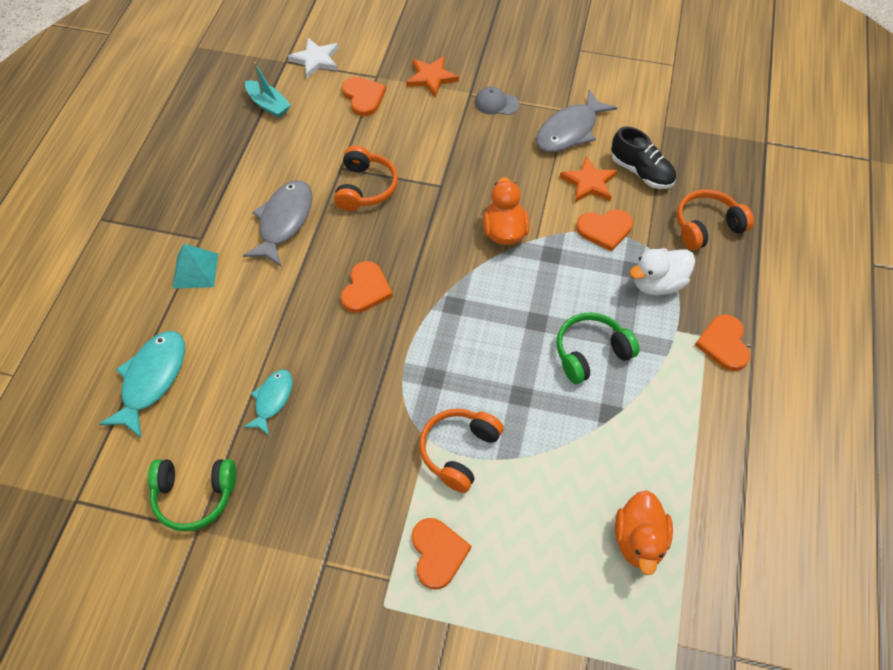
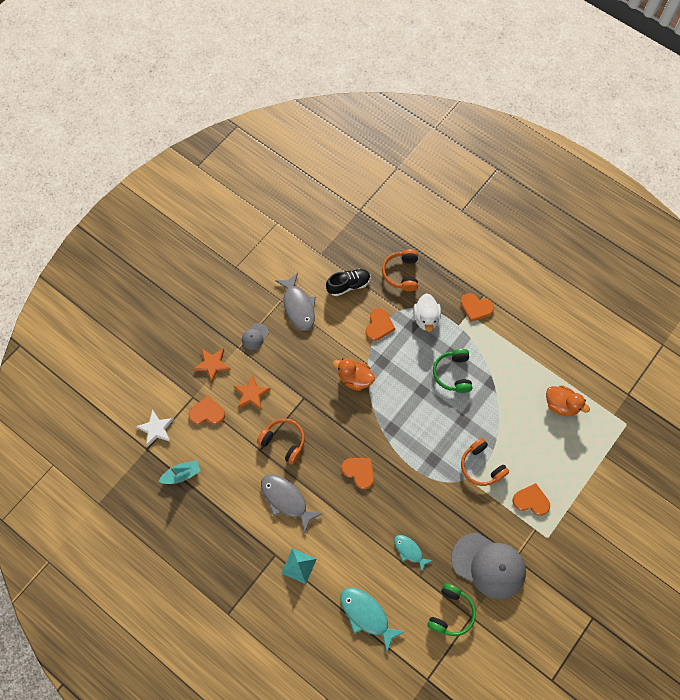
camera: 65 degrees left, 10 degrees up
orange star [560,156,618,203] -> orange star moved to [234,375,271,409]
none -> grey cap [452,533,526,600]

